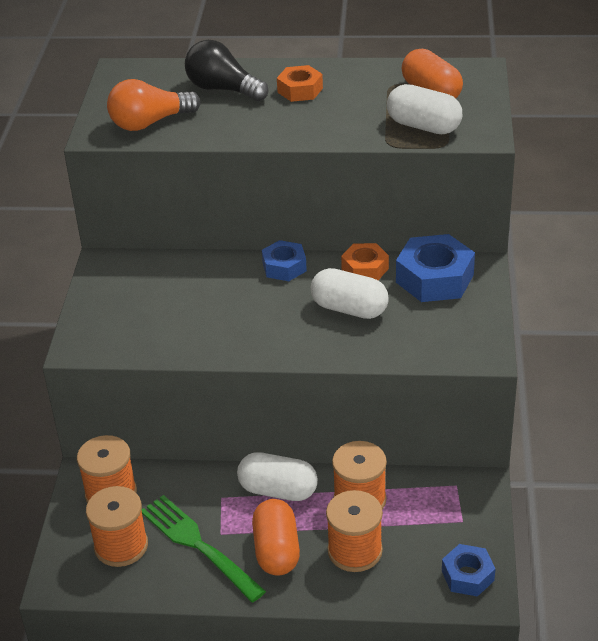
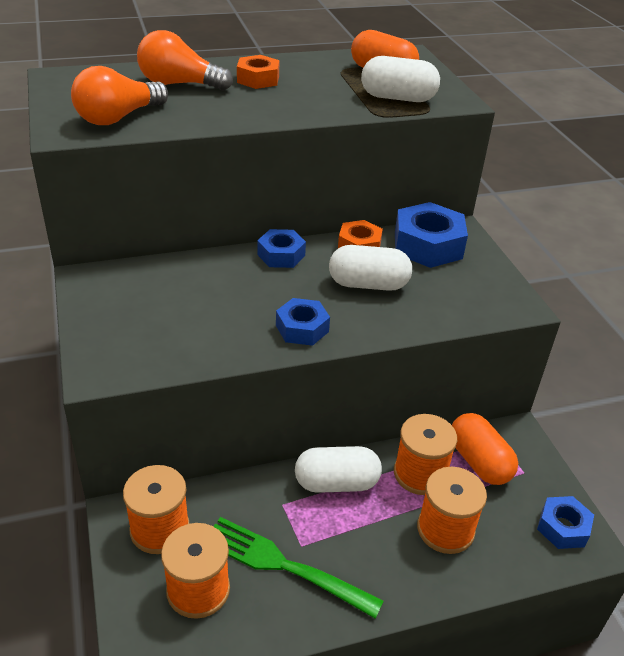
camera: 25 degrees left, 0 degrees up
black light bulb [185,40,269,101] -> orange light bulb [137,30,233,91]
orange capsule [252,499,300,576] -> orange capsule moved to [452,413,518,485]
none -> blue nut [276,298,330,346]

